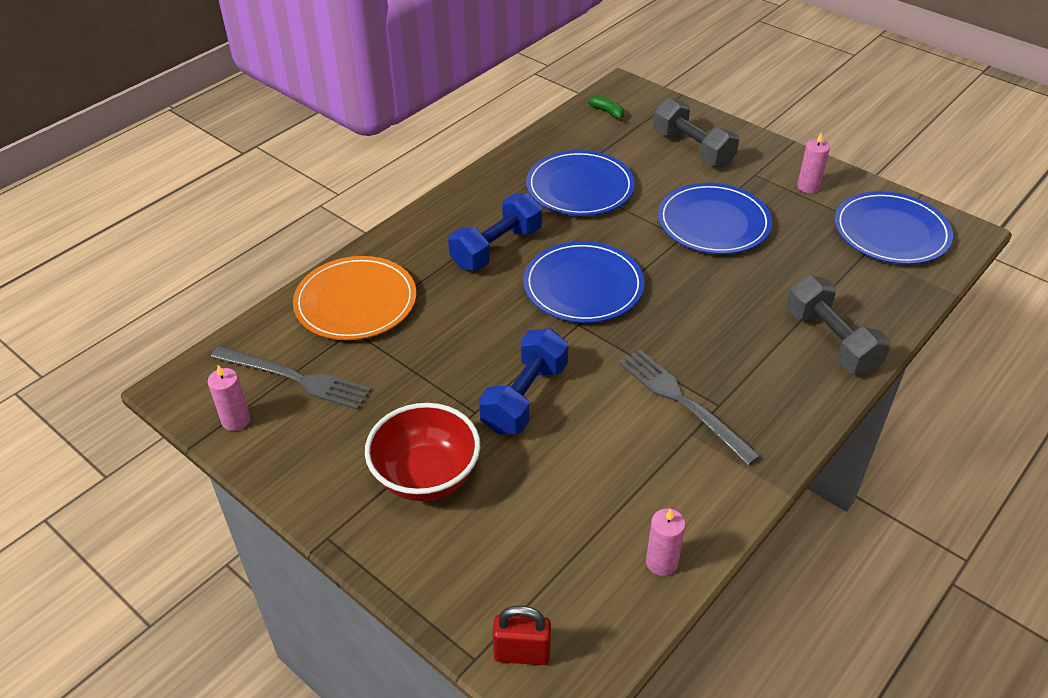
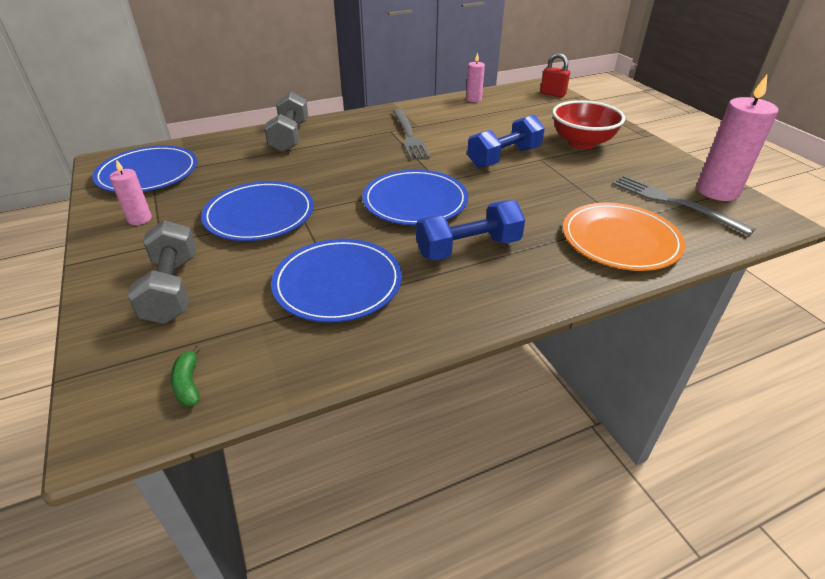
camera: 155 degrees left, 5 degrees down
pink candle [208,365,250,431] -> pink candle [697,75,779,201], size x1.89

